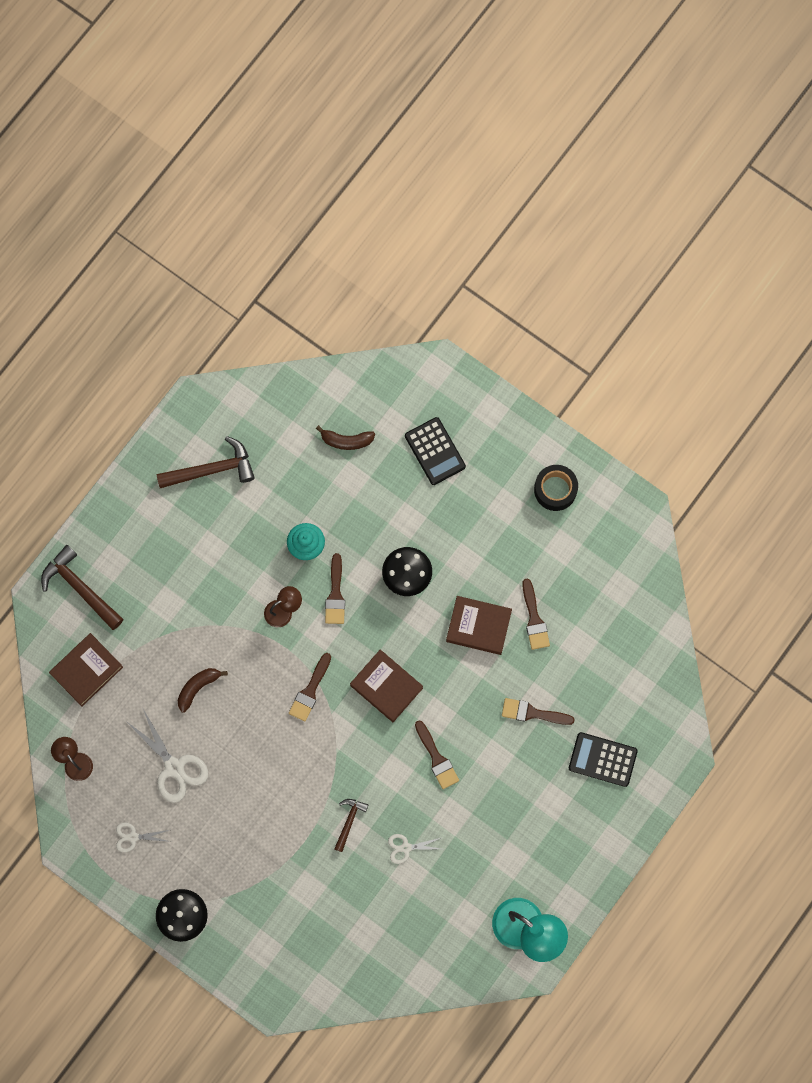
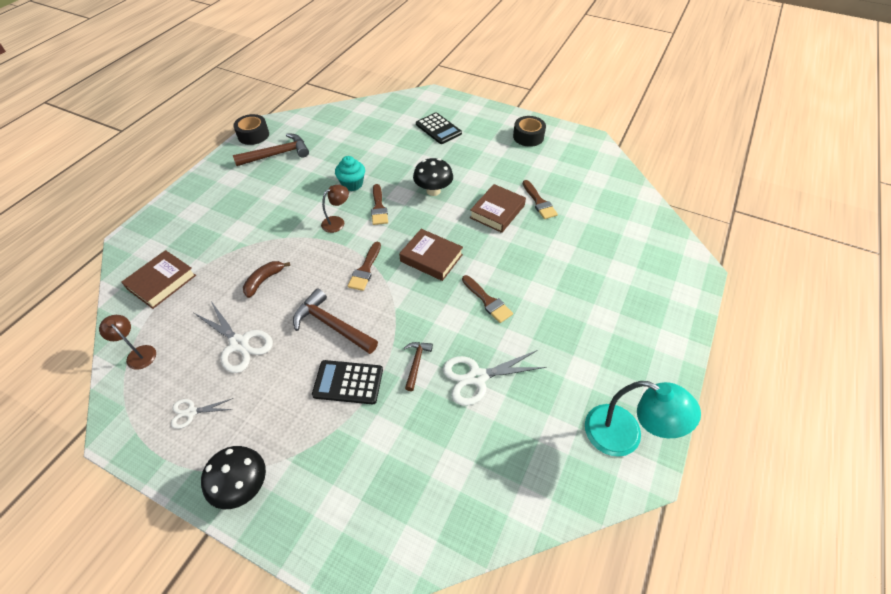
camera: 10 degrees left, 25 degrees down
brown hammer [41,545,124,630] -> brown hammer moved to [293,288,378,354]
brown banana [316,425,375,450] -> none
white scissors [388,834,443,864] -> white scissors [443,350,547,406], size x1.80
brown book [446,596,512,655] -> brown book turned 60 degrees counterclockwise [470,184,526,233]
brown brush [502,698,575,725] -> none
black calculator [569,732,638,787] -> black calculator moved to [312,360,383,405]
none -> black tape [233,114,269,145]

